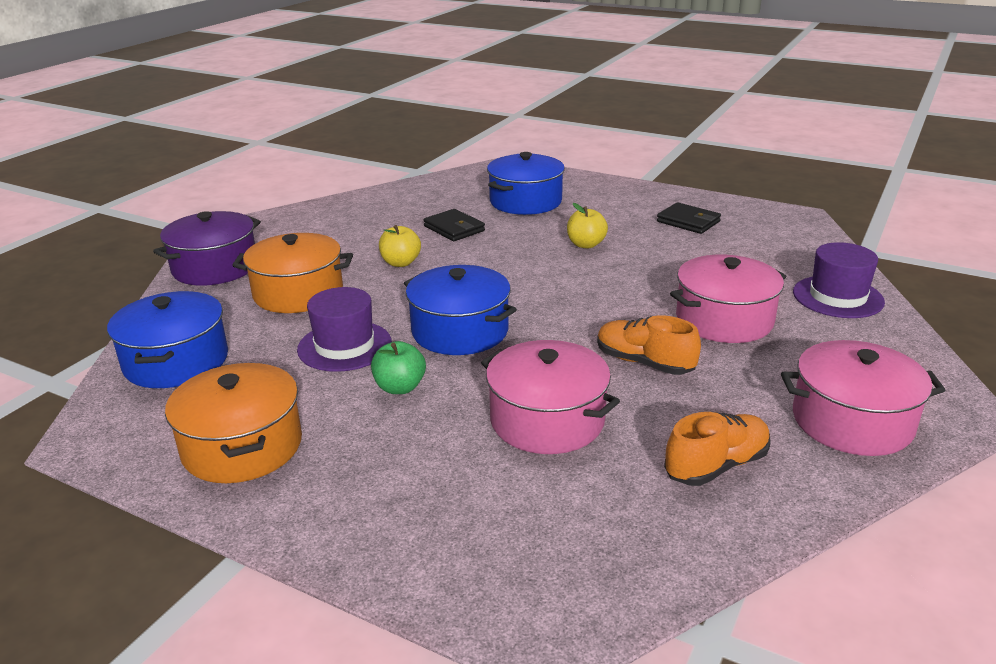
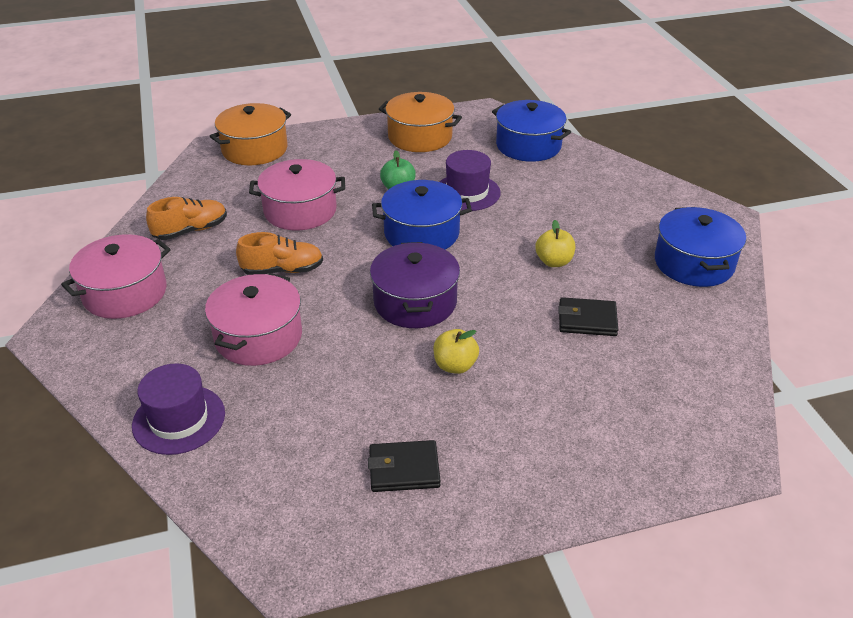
camera: 135 degrees right, 10 degrees up
purple pot [153,211,261,286] -> purple pot moved to [370,242,460,328]
orange pot [232,233,353,313] -> orange pot moved to [210,103,291,165]
blue pot [487,152,565,215] -> blue pot moved to [655,207,746,287]
orange shoe [664,412,771,486] -> orange shoe turned 135 degrees counterclockwise [146,197,227,240]

